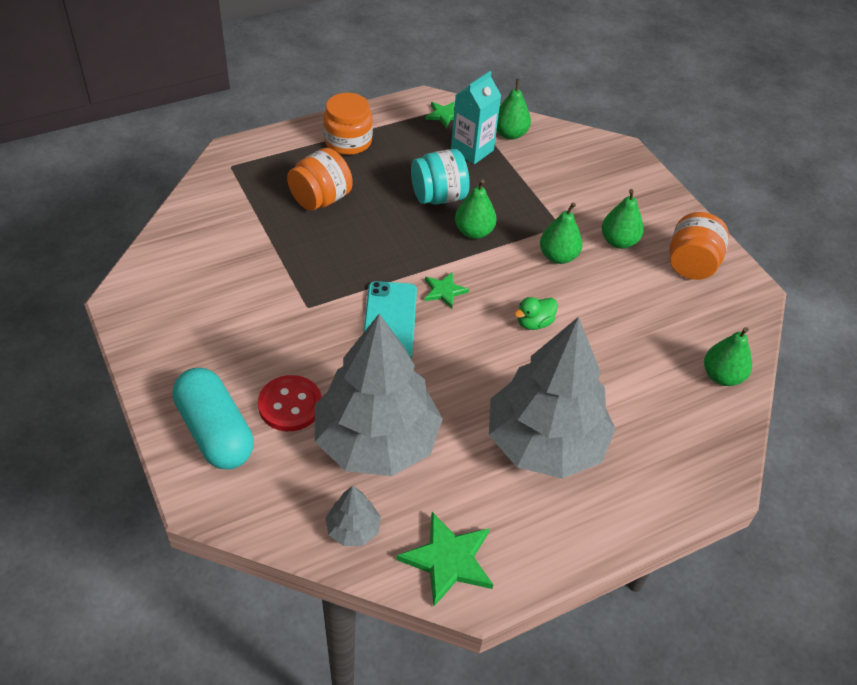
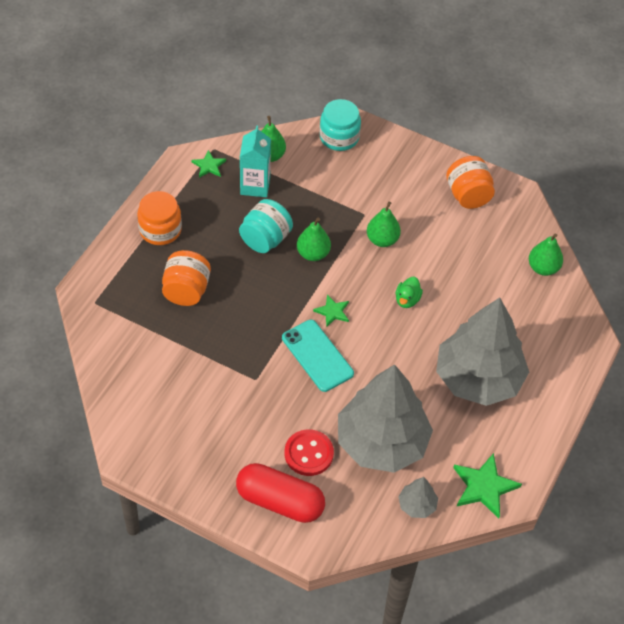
camera: 35 degrees left, 5 degrees up
turquoise capsule [173,368,254,469] -> red capsule [236,463,325,523]
green pear [602,189,644,249] -> none
none -> turquoise jar [319,99,361,151]

